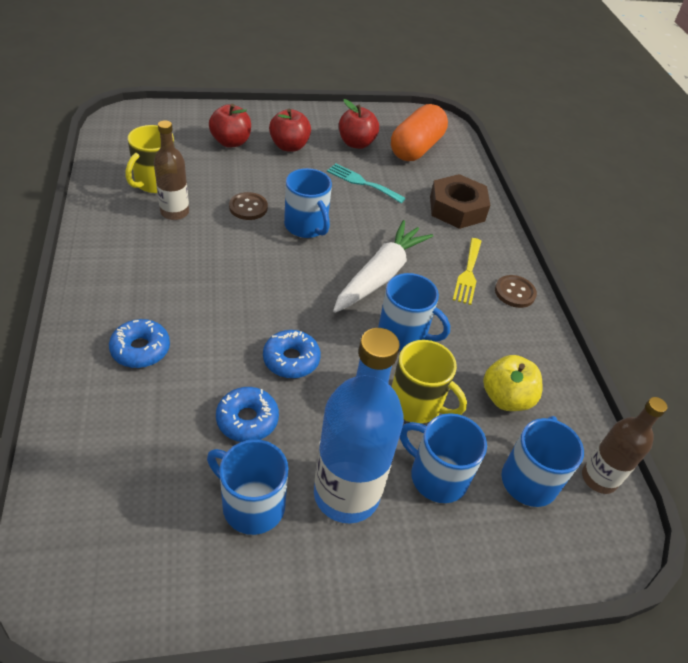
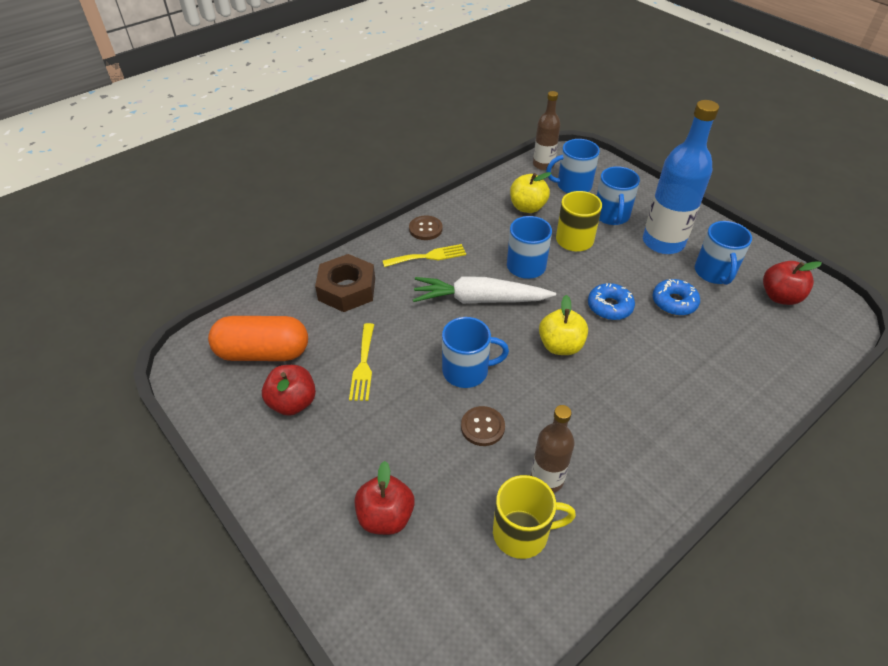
camera: 115 degrees left, 0 degrees up
blue donut [109,319,170,368] -> none
red apple [269,109,311,152] -> red apple moved to [763,261,822,305]
blue mug [284,168,332,238] -> blue mug turned 60 degrees clockwise [442,317,509,388]
turquoise fork [327,163,406,203] -> yellow fork [349,323,374,401]
none -> yellow apple [539,295,588,355]

